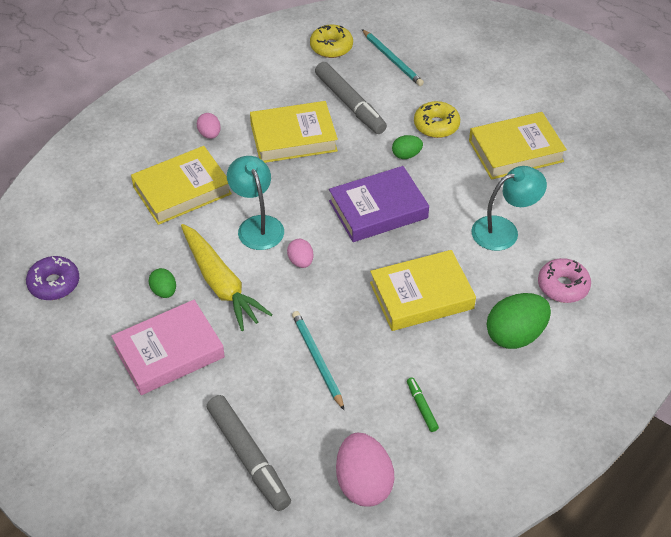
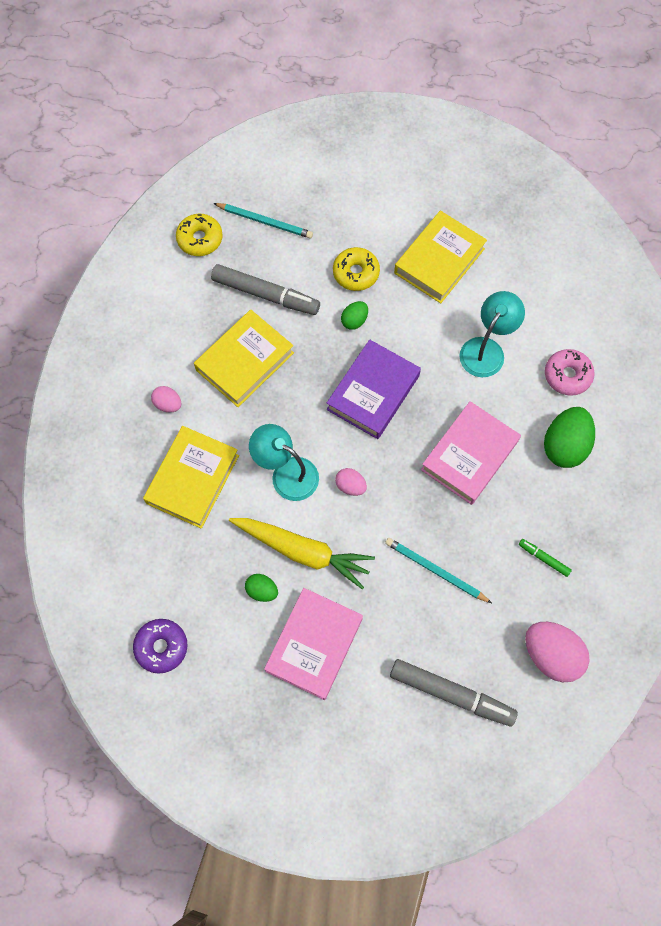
camera: 35 degrees left, 20 degrees up
yellow book [370,250,476,331] -> pink book [421,401,521,505]

